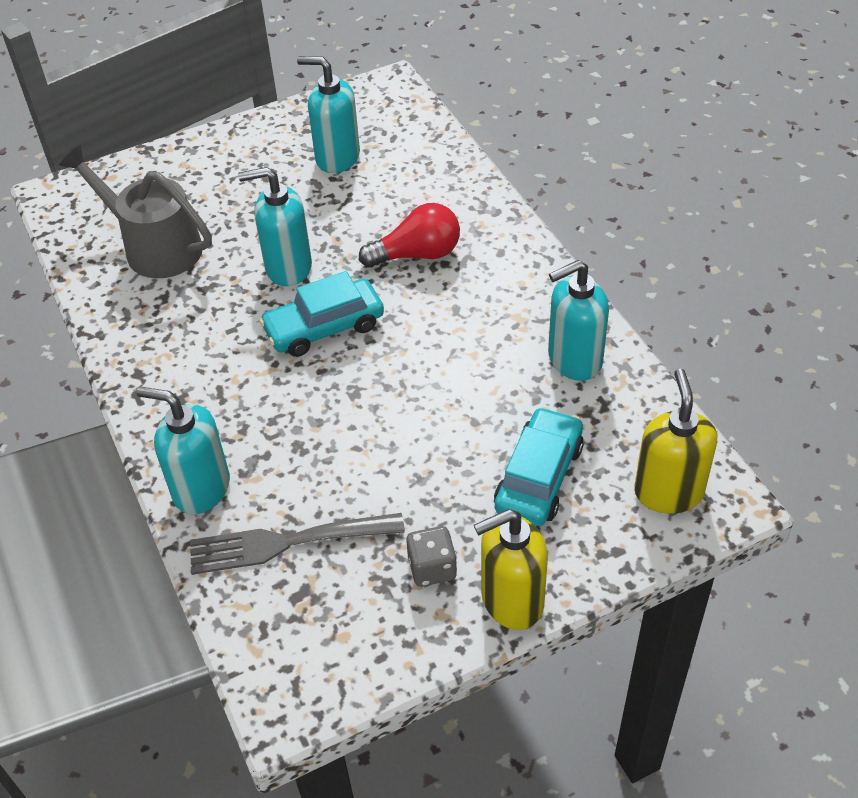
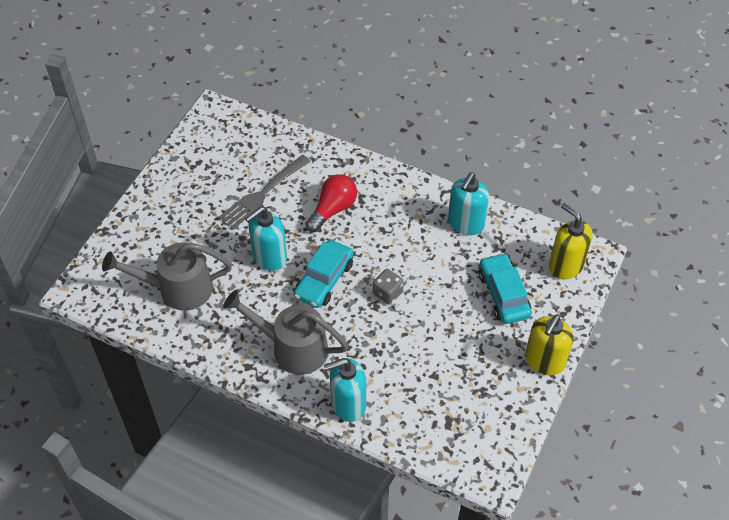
camera: 40 degrees left, 5 degrees up
grey fork [190,513,405,575] -> grey fork moved to [218,155,311,230]
turquoise soap dispenser [297,56,360,173] -> none
grey dice [406,526,457,587] -> grey dice moved to [373,269,404,305]
none -> grey watering can [223,290,349,375]

